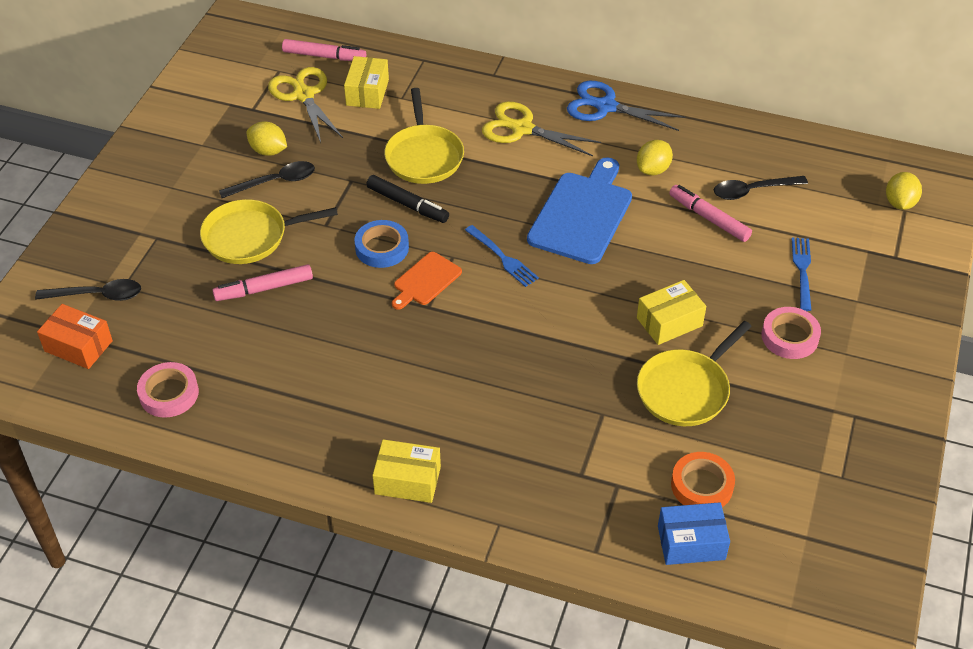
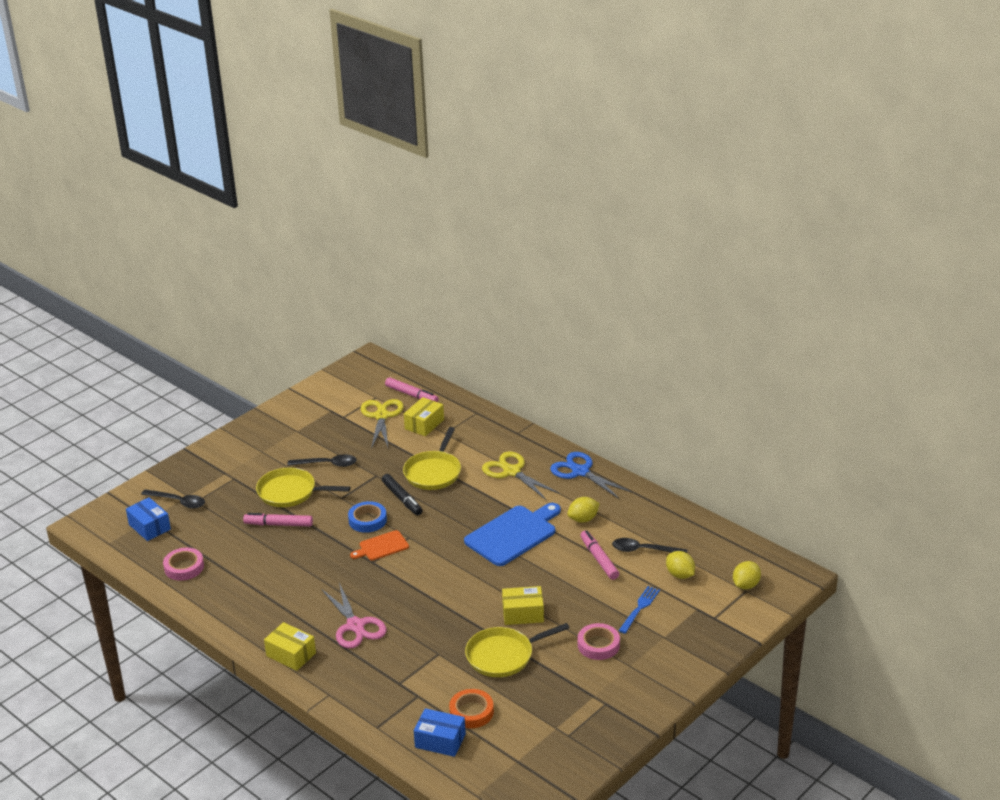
camera: 25 degrees right, 15 degrees down
orange box [37,304,113,369] -> blue box [126,497,171,541]
yellow lemon [246,121,287,156] -> yellow lemon moved to [666,551,695,579]
blue fork [465,225,539,287] -> none
none -> pink scissors [322,583,387,648]

